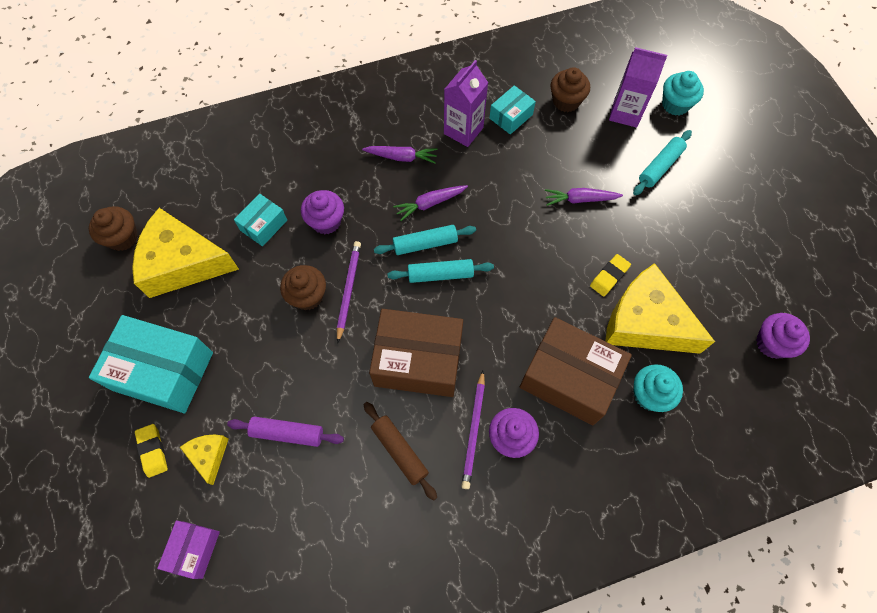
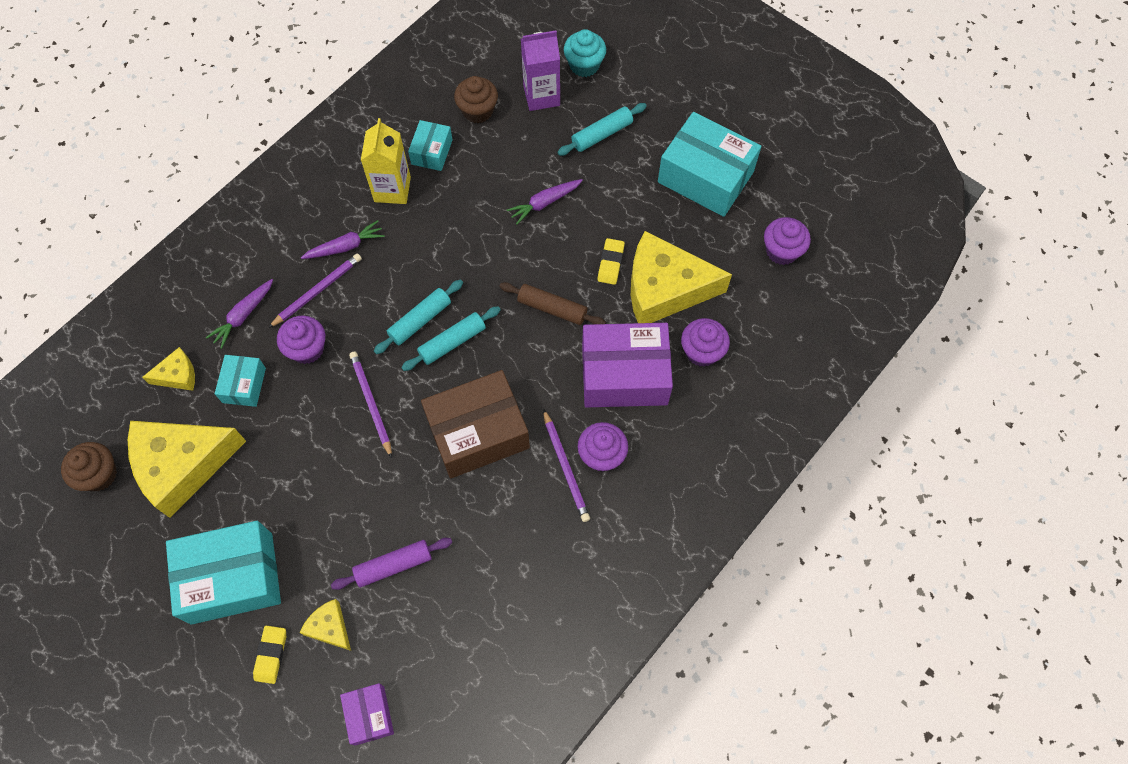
camera: 30 degrees left, 0 degrees up
yellow eraser [135,424,168,478] -> yellow eraser turned 60 degrees clockwise [253,626,286,684]
brown cupcake [280,265,326,310] -> none
brown rolling pin [364,402,437,501] -> brown rolling pin moved to [499,282,606,325]
purple carrot [393,185,468,221] -> purple carrot moved to [206,279,273,349]
purple carton [444,60,488,147] -> yellow carton [361,118,411,204]
brown box [520,317,632,425] -> purple box [582,323,673,407]
turquoise rolling pin [633,130,692,195] -> turquoise rolling pin turned 45 degrees clockwise [557,103,647,156]
turquoise cupcake [634,364,683,412] -> purple cupcake [681,318,730,367]
none -> yellow cheese [142,347,195,391]
none -> purple pencil [268,253,362,328]
none -> turquoise box [658,112,762,217]

